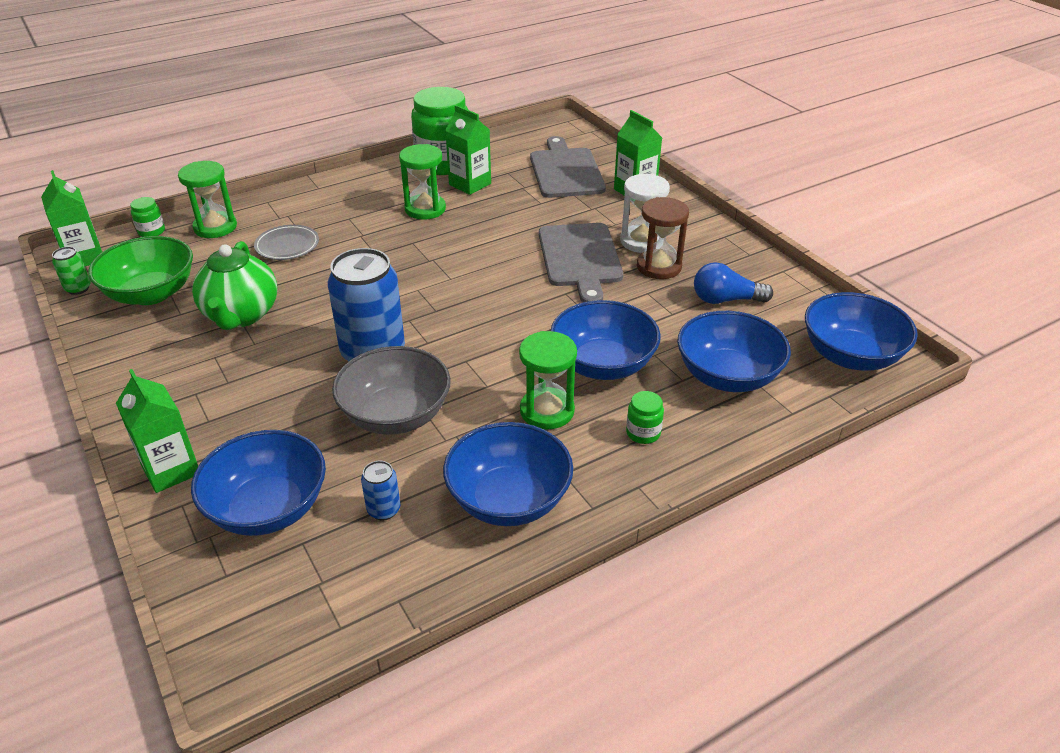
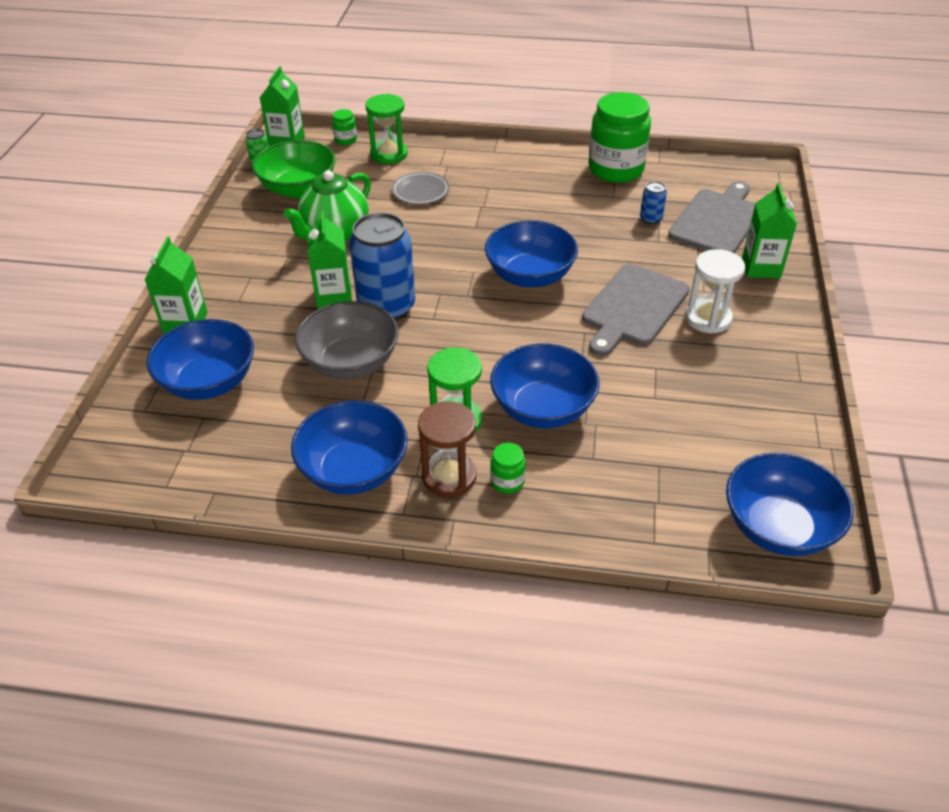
camera: 40 degrees right, 5 degrees up
blue can [361,461,401,520] -> blue can moved to [640,181,667,224]
green hourglass [399,144,446,220] -> none
green carton [445,105,491,195] -> green carton moved to [308,211,352,309]
brown hourglass [637,197,689,279] -> brown hourglass moved to [418,401,476,497]
blue bowl [677,311,791,392] -> blue bowl moved to [485,220,578,288]
blue light bulb [694,262,773,304] -> none

